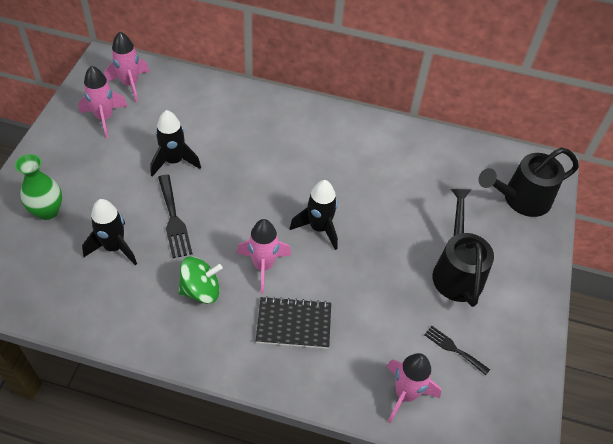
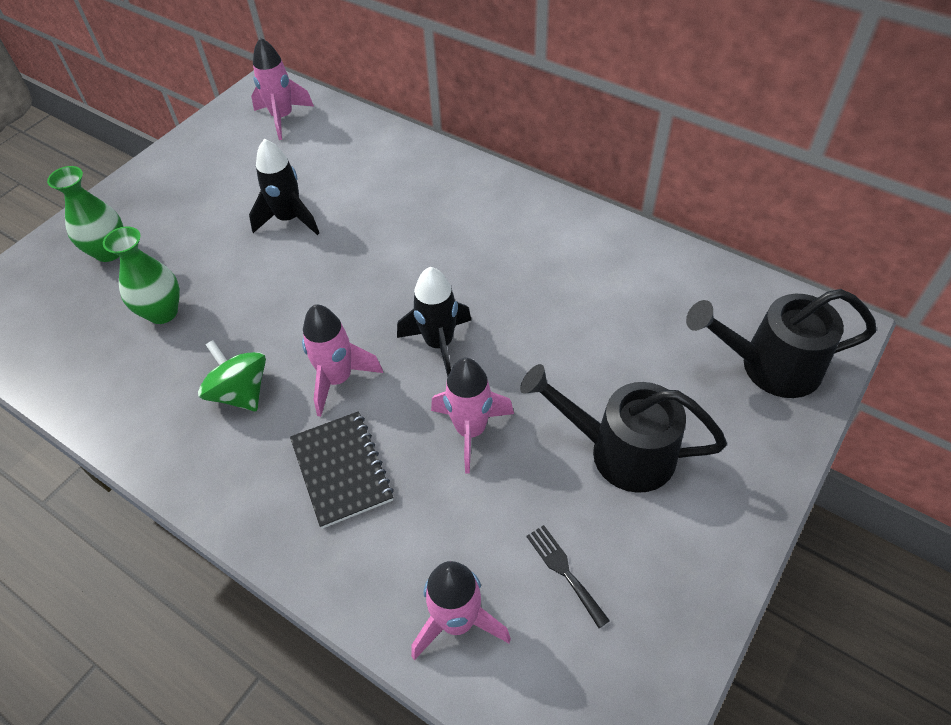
camera: 25 degrees right, 0 degrees up
pink rocket [78,66,128,138] -> pink rocket moved to [431,358,514,474]
black rocket [82,199,137,265] -> green vase [103,227,180,324]
black fork [158,174,193,258] -> none
green spinning top [178,257,223,304] -> green spinning top turned 135 degrees counterclockwise [198,340,266,411]
black notebook [256,296,331,349] -> black notebook turned 45 degrees clockwise [290,411,394,529]
black watering can [432,189,494,307] -> black watering can turned 90 degrees counterclockwise [520,364,727,493]

